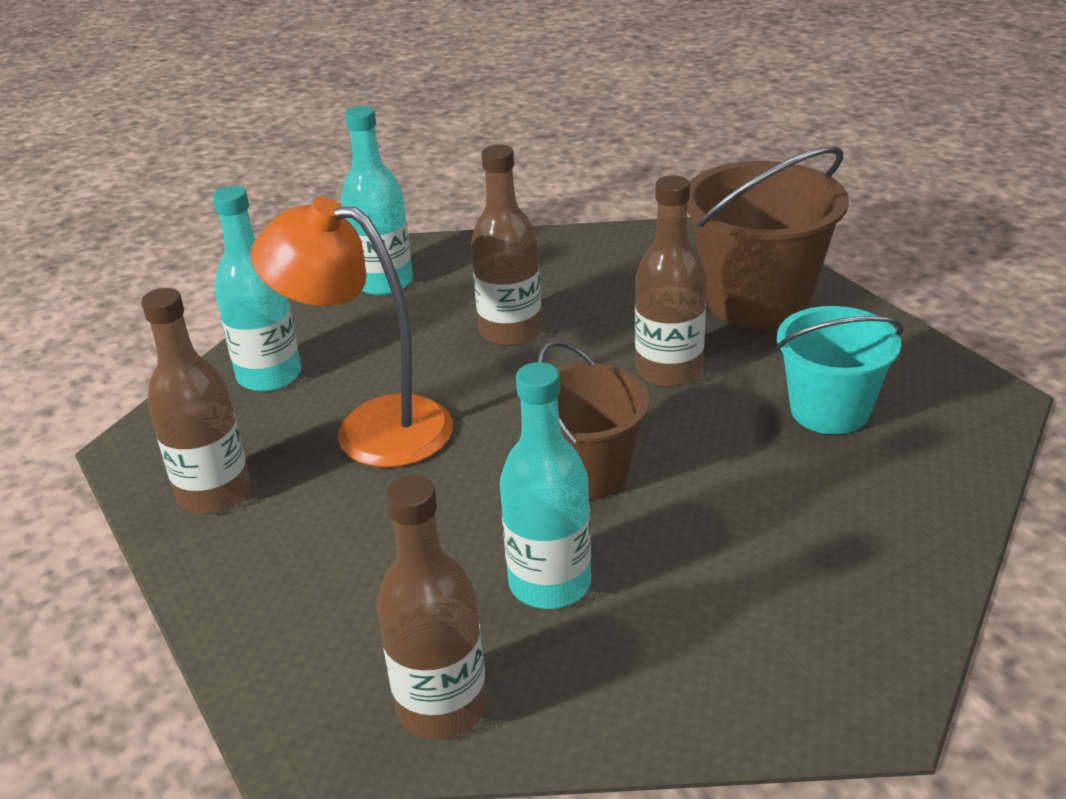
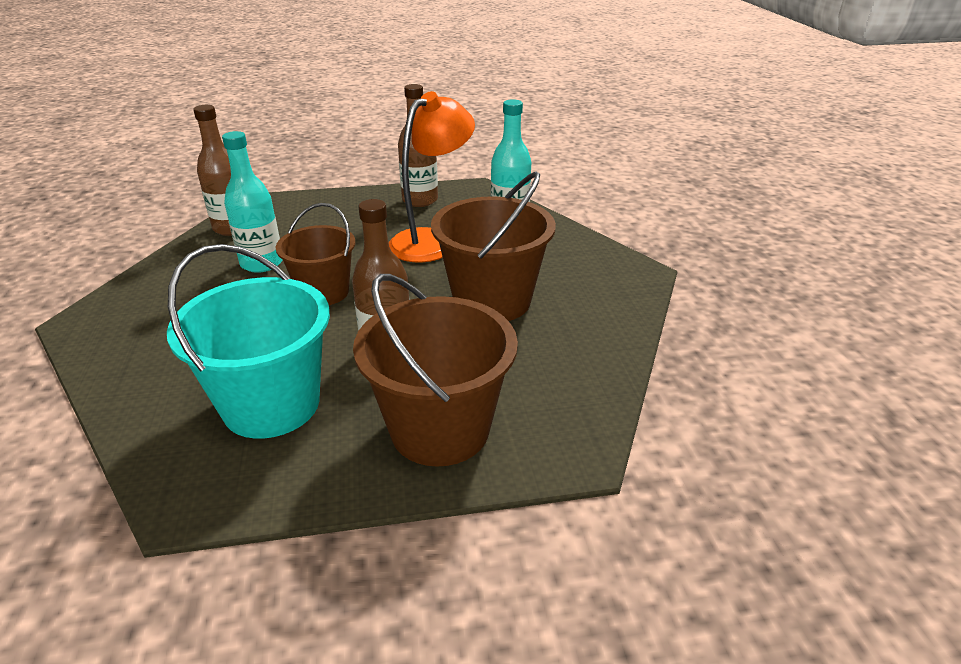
camera: 110 degrees right, 0 degrees up
turquoise bottle [341,106,413,295] -> none
brown bottle [471,145,542,346] -> brown bucket [431,172,556,321]
turquoise bucket [776,306,903,434] -> turquoise bucket [167,244,330,439], size x1.52

